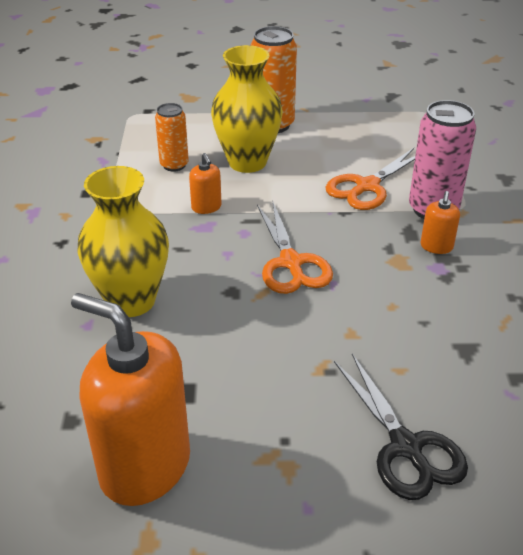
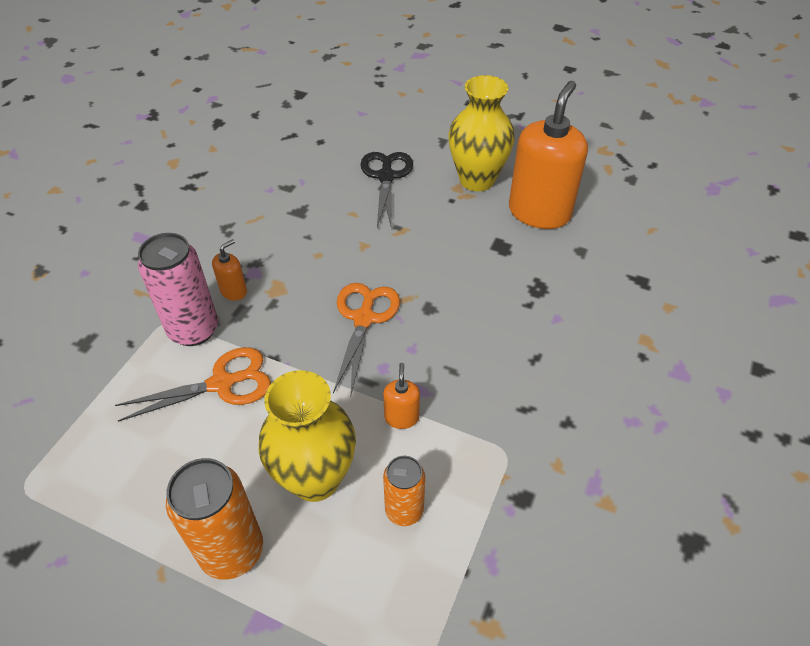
camera: 155 degrees left, 10 degrees up
orange soap dispenser [71,293,190,506] -> orange soap dispenser turned 120 degrees counterclockwise [509,81,588,229]
yellow vase [77,166,169,317] -> yellow vase moved to [448,75,515,191]

